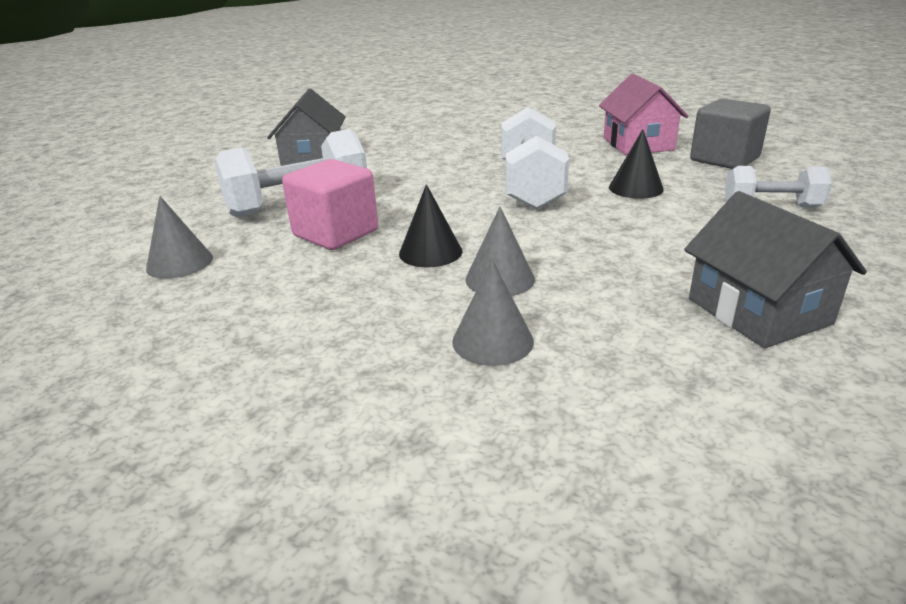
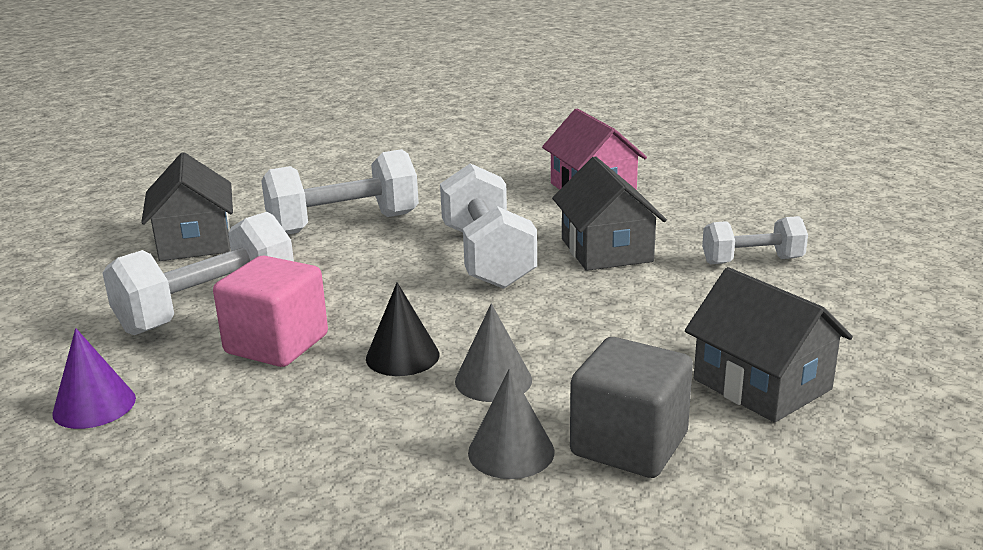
camera: 15 degrees left, 5 degrees down
grey cone [146,196,213,279] -> purple cone [52,328,136,429]
black cone [609,129,664,199] -> grey house [552,156,667,271]
grey cube [690,99,771,169] -> grey cube moved to [570,337,693,478]
none -> white dumbbell [261,149,419,235]

